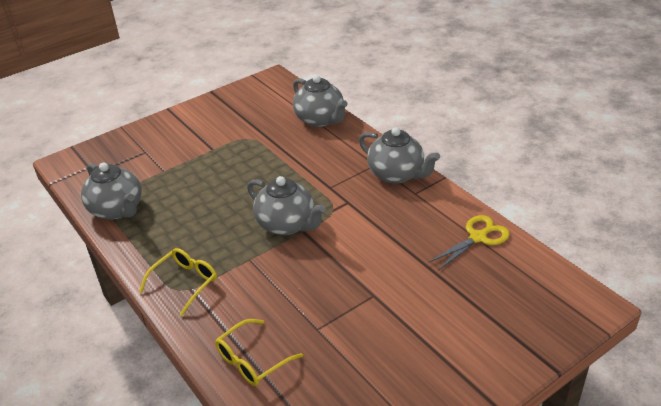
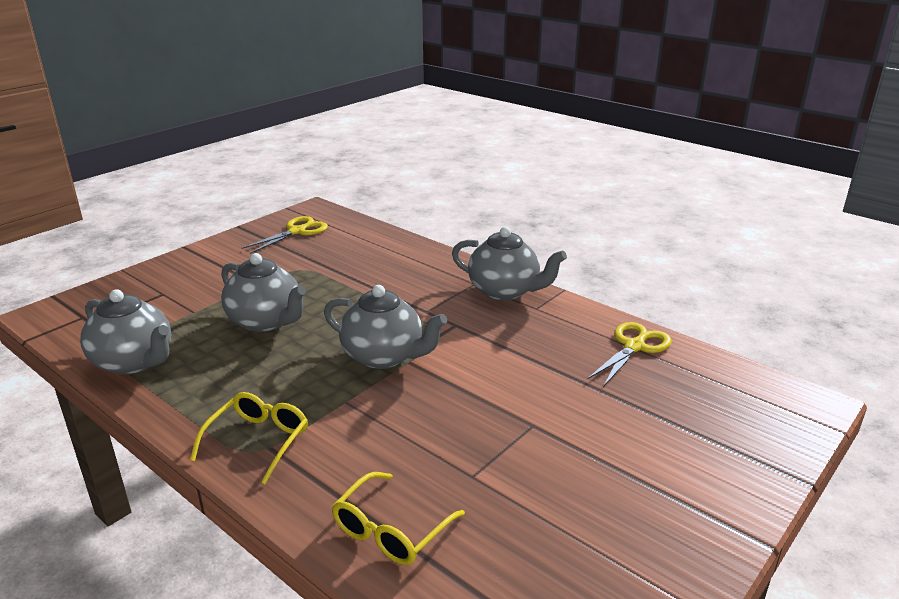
camera: 15 degrees left, 10 degrees down
grey teapot [293,75,348,127] -> grey teapot moved to [221,253,306,332]
none -> yellow scissors [242,216,328,254]

